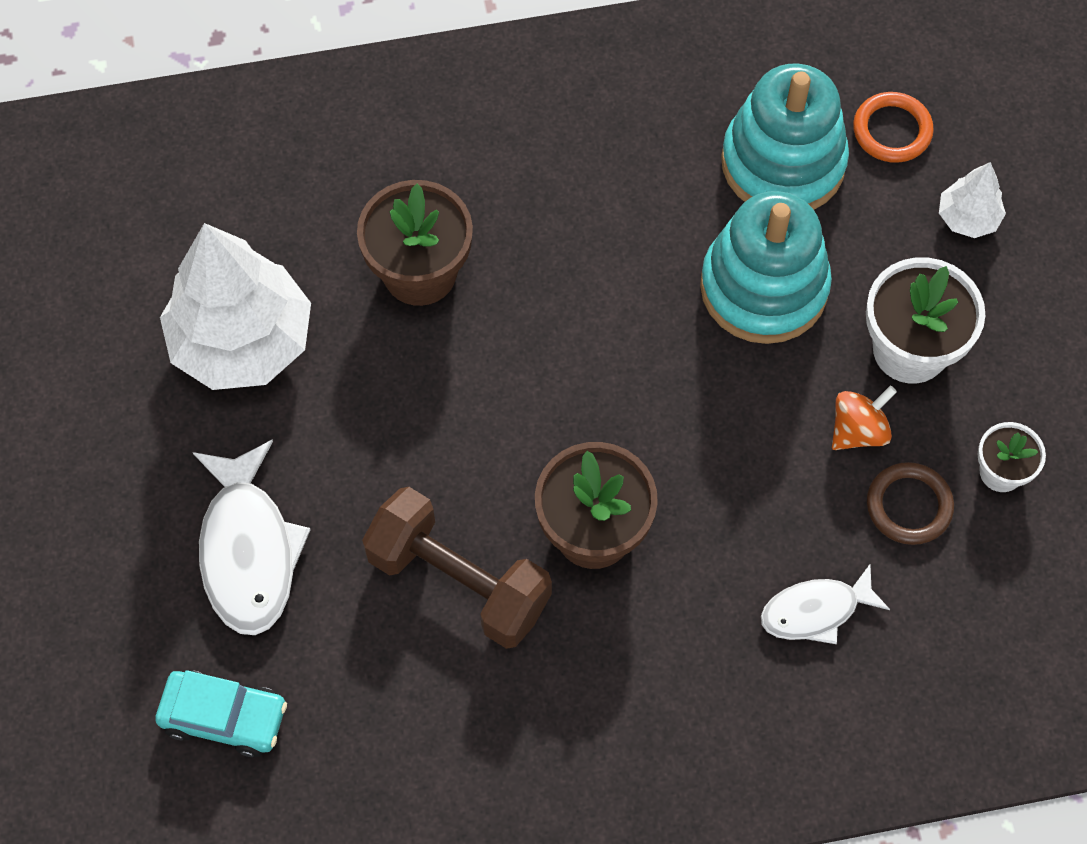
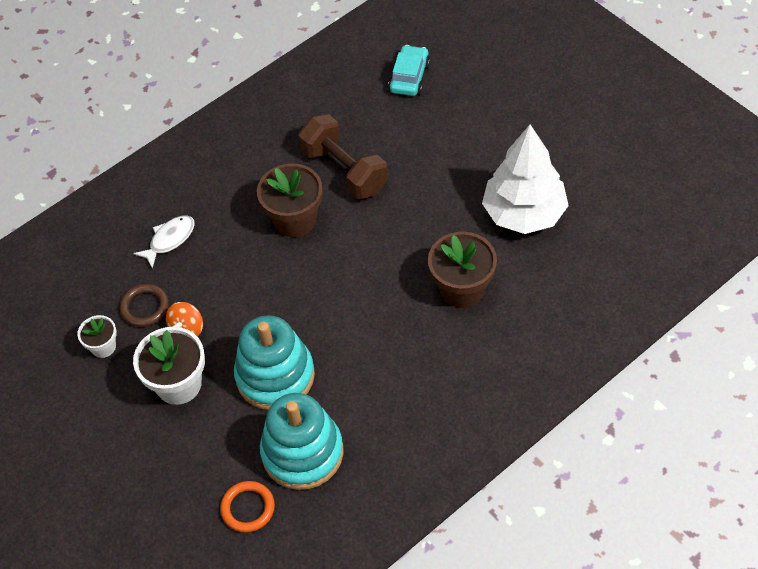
camera: 155 degrees right, 10 degrees down
turquoise car [155,670,287,757] -> turquoise car turned 120 degrees clockwise [388,45,430,96]
white fish [193,439,311,635] -> none
brown dumbbell [362,487,552,649] -> brown dumbbell turned 45 degrees clockwise [299,114,388,199]
white tree [939,162,1006,238] -> none

